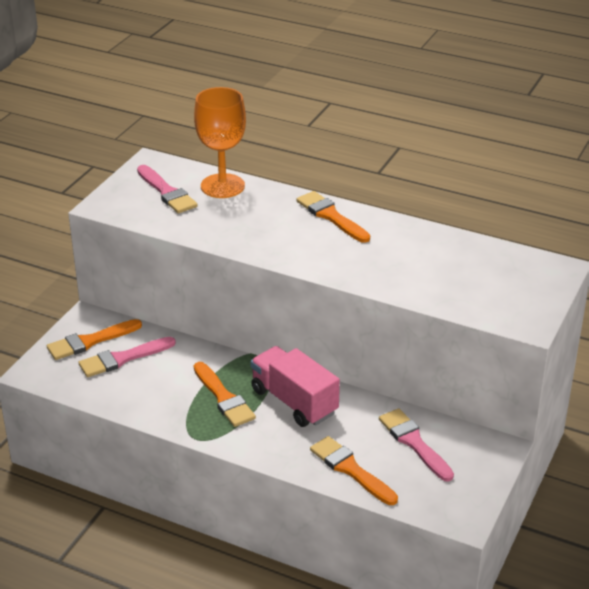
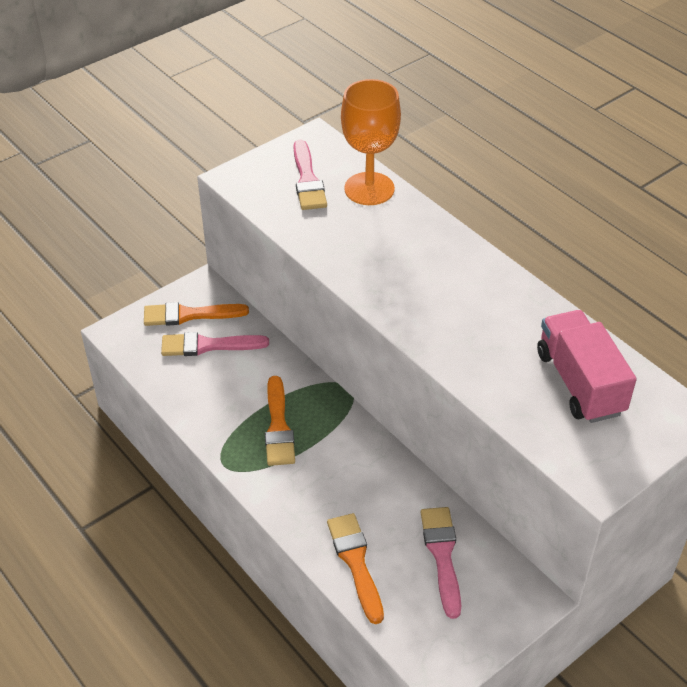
camera: 25 degrees right, 10 degrees up
pink truck [250,346,340,427] -> pink truck moved to [537,310,637,423]
orange brush [296,191,370,243] -> none

